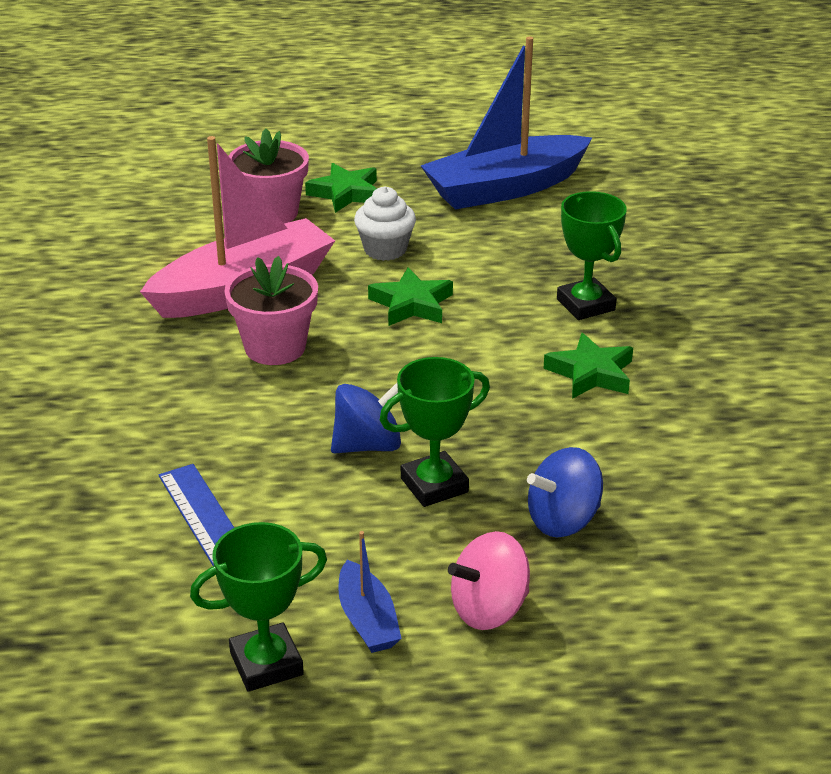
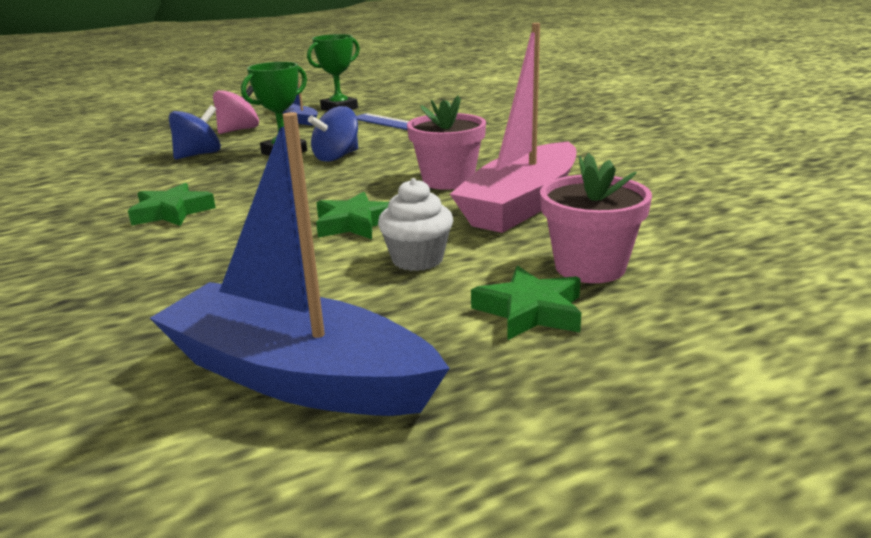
camera: 160 degrees right, 10 degrees down
blue boat [421,37,592,209] -> blue boat turned 105 degrees counterclockwise [150,112,450,416]
green trophy [557,191,627,320] -> none

